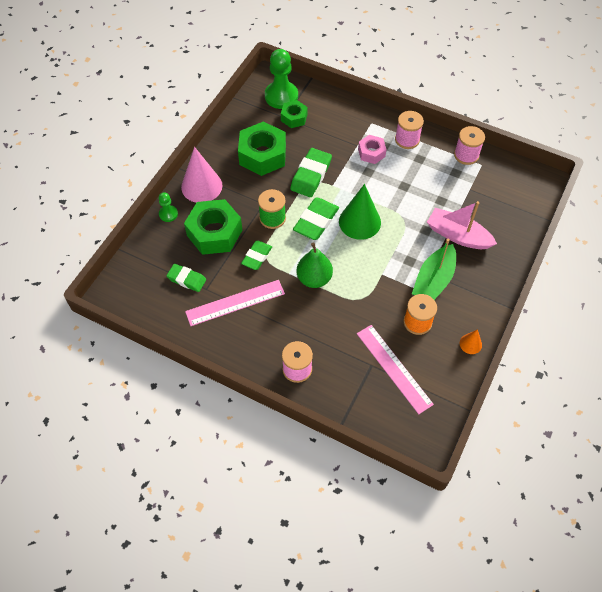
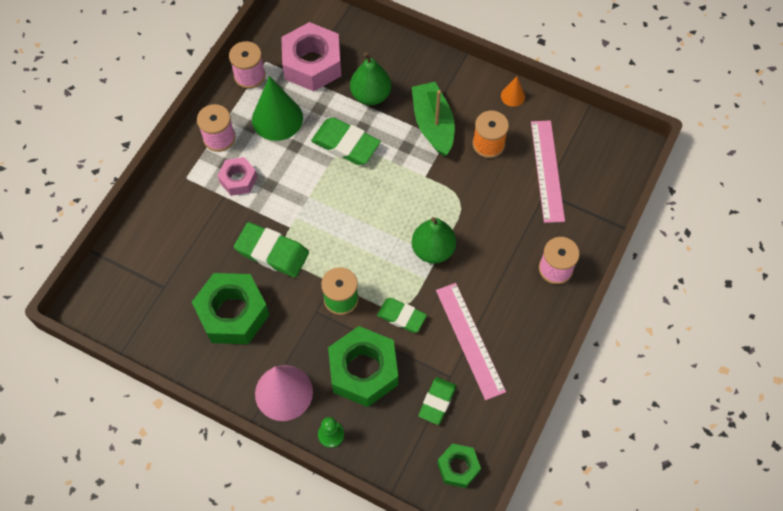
camera: 90 degrees left, 5 degrees up
green pawn [265,49,298,109] -> none
green nut [281,100,308,128] -> green nut moved to [437,443,481,488]
green eraser [293,197,339,240] -> green eraser moved to [311,117,381,165]
green cone [339,184,381,240] -> green cone moved to [252,76,303,141]
pink ruler [357,325,434,414] -> pink ruler turned 60 degrees counterclockwise [531,120,565,223]
green boat [412,239,456,300] -> green boat turned 135 degrees counterclockwise [412,82,455,156]
pink boat [427,201,497,249] -> green pear [350,52,391,105]
none -> pink nut [281,22,341,91]

